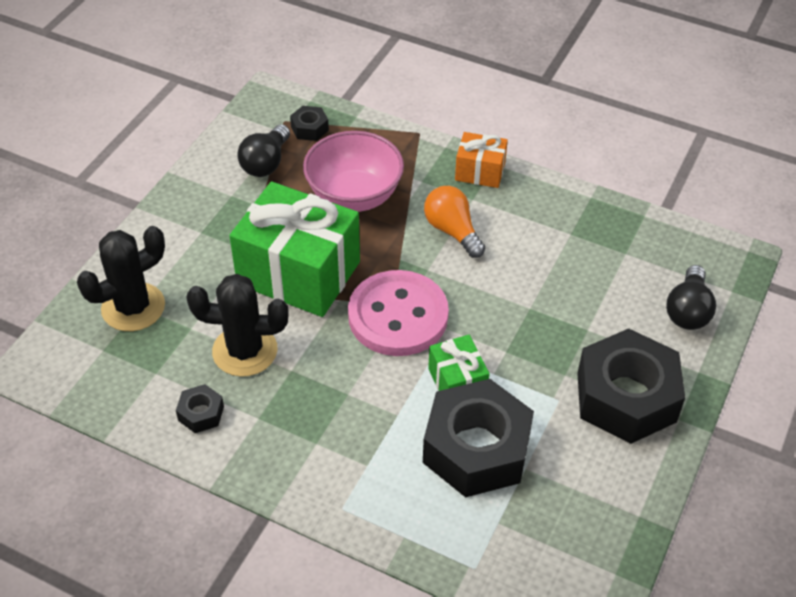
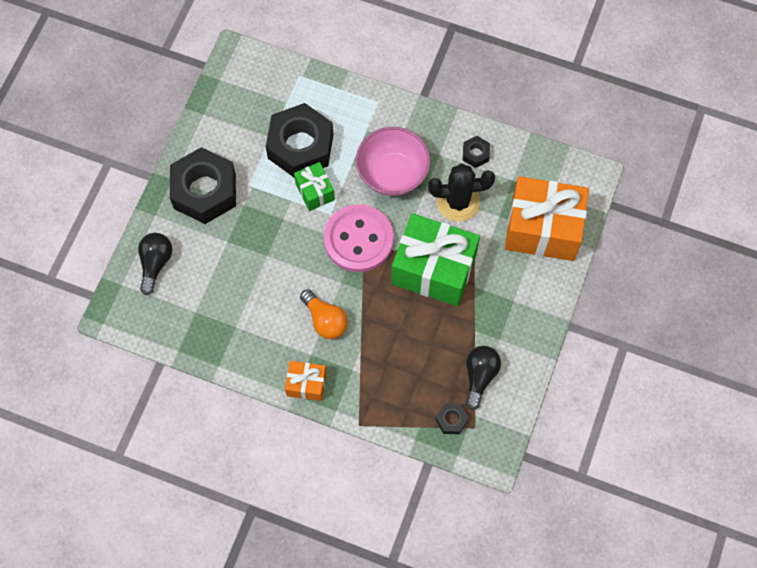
camera: 175 degrees right, 20 degrees up
black cactus [77,226,165,331] -> orange gift [505,176,589,261]
pink bowl [303,131,404,212] -> pink bowl moved to [356,127,430,196]

